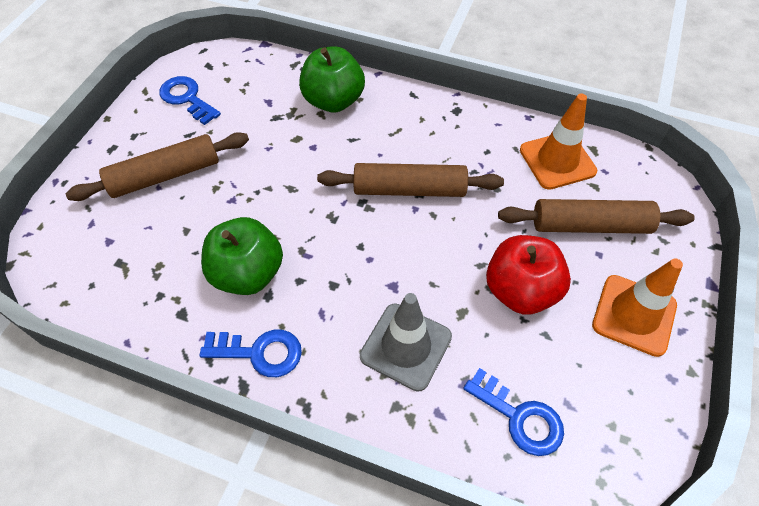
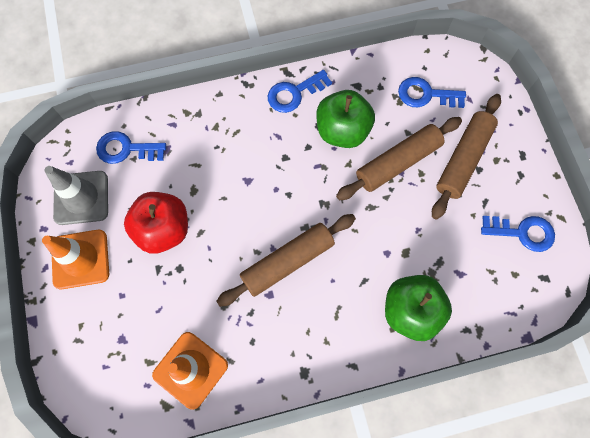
camera: 145 degrees right, 15 degrees up
grey traffic cone [360,293,452,392] -> grey traffic cone moved to [44,166,108,225]
brown rolling pin [498,199,695,234] -> brown rolling pin moved to [336,117,462,200]
none -> blue key [398,77,466,108]

